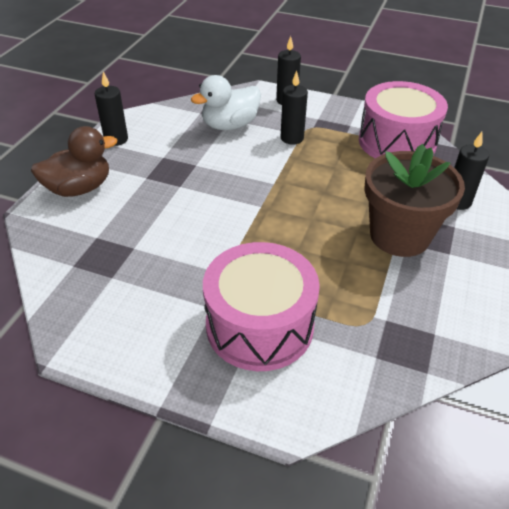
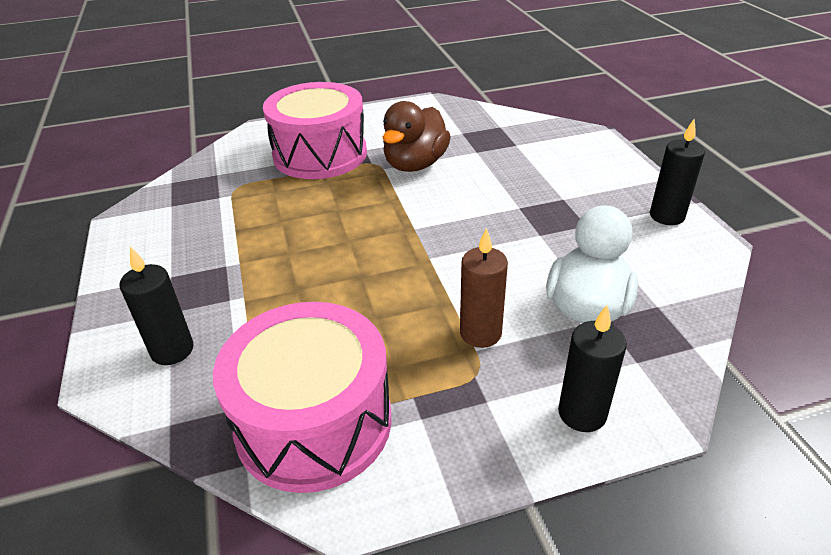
camera: 145 degrees right, 5 degrees down
brown duck [31,126,117,197] -> brown duck moved to [383,101,451,172]
black candle [281,71,308,144] -> brown candle [460,227,508,348]
brown flower pot [364,144,465,257] -> none

